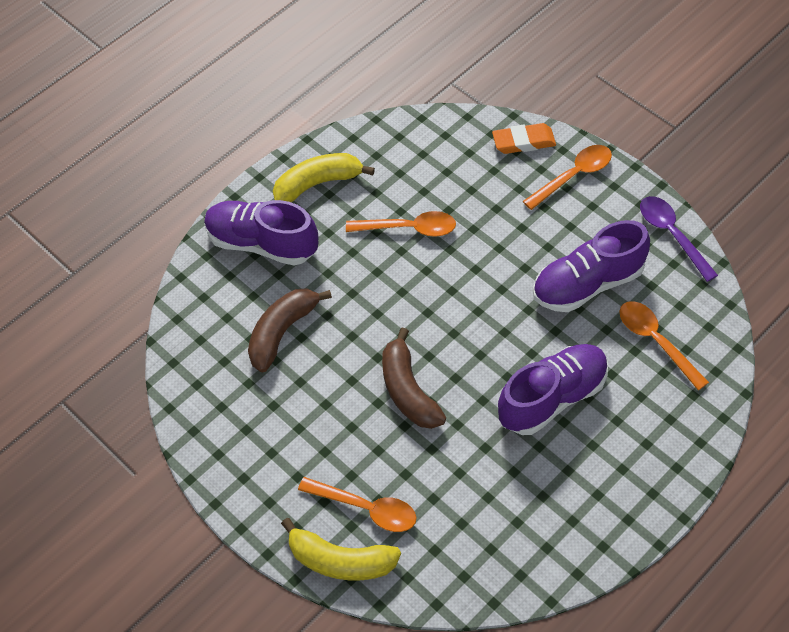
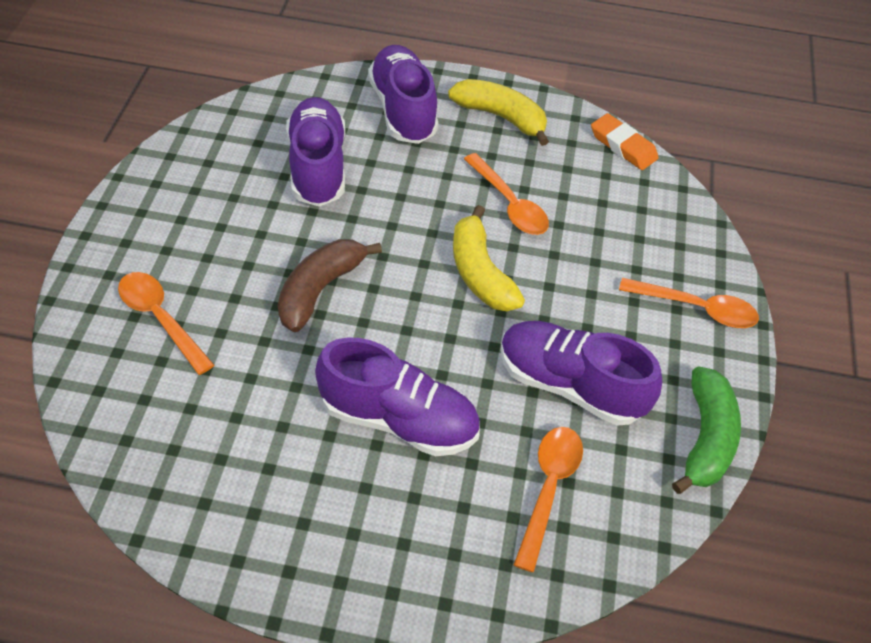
camera: 50 degrees right, 5 degrees down
brown banana [248,288,332,372] -> purple shoe [286,97,345,207]
yellow banana [281,518,401,580] -> yellow banana moved to [453,205,525,311]
orange spoon [298,477,417,532] -> orange spoon turned 150 degrees clockwise [118,272,214,375]
orange eraser [492,123,556,154] -> orange eraser moved to [591,113,659,170]
purple spoon [640,196,718,282] -> green banana [672,366,741,494]

